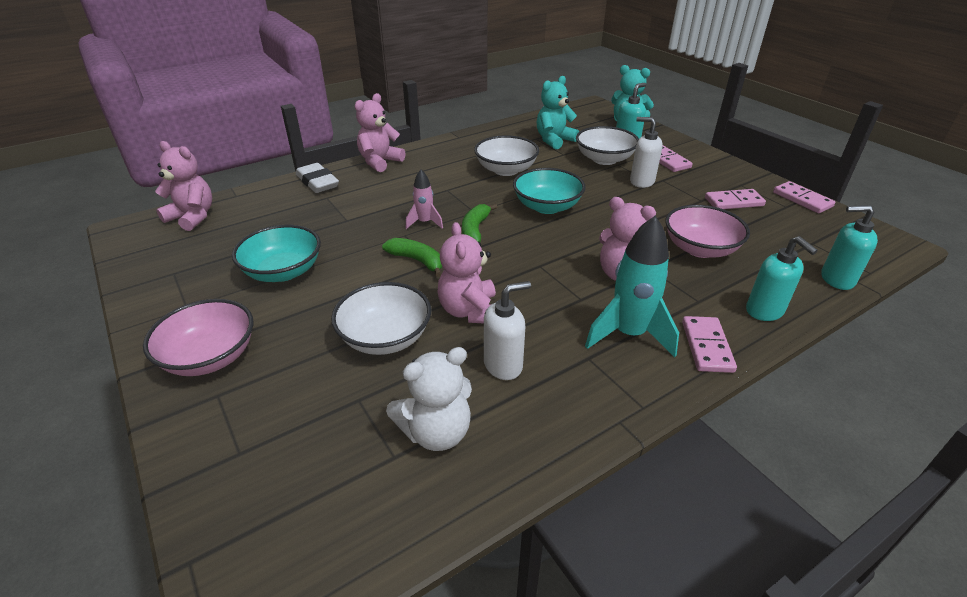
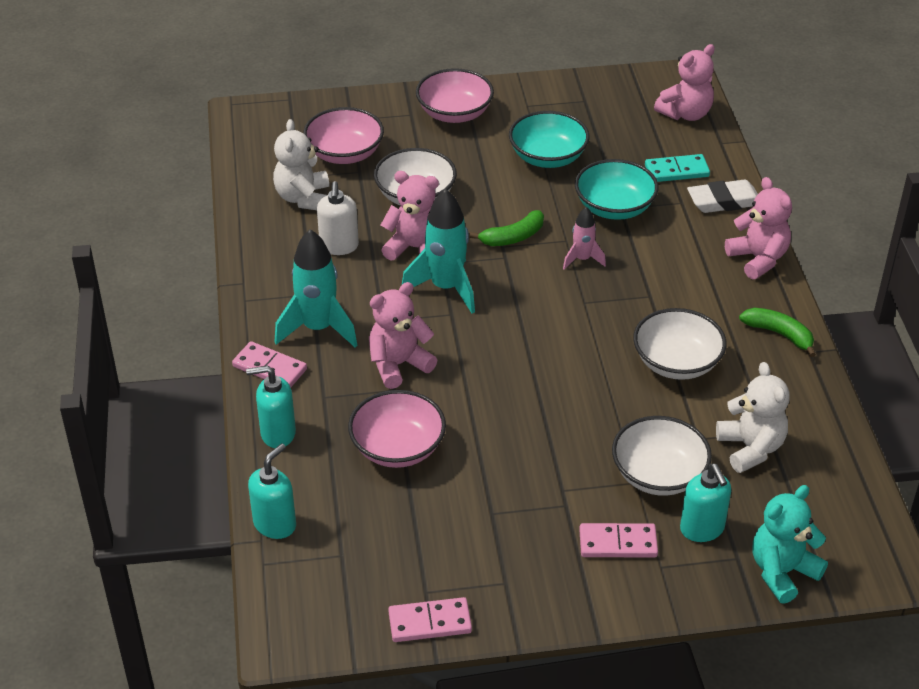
camera: 115 degrees right, 5 degrees up
green banana [462,204,497,242] -> green banana moved to [739,308,816,357]
turquoise bowl [513,168,586,214] -> turquoise bowl moved to [575,159,658,220]
turquoise teddy bear [537,76,579,149] -> white teddy bear [716,362,790,473]
white soap dispenser [630,117,663,188] -> none
pink domino [705,189,766,209] -> none
none -> pink bowl [303,107,384,164]
none -> turquoise rocket [402,189,475,313]
none -> turquoise domino [645,154,710,182]

